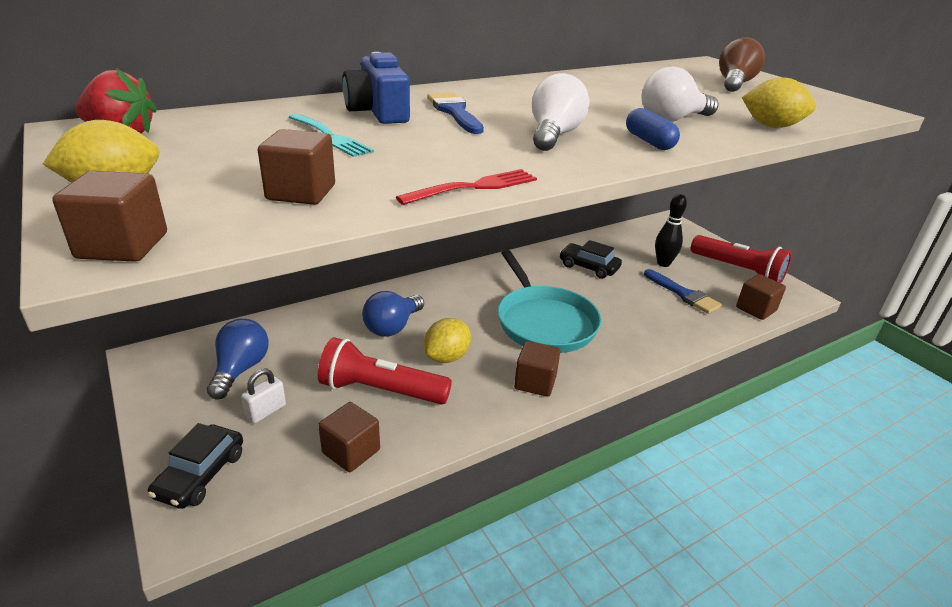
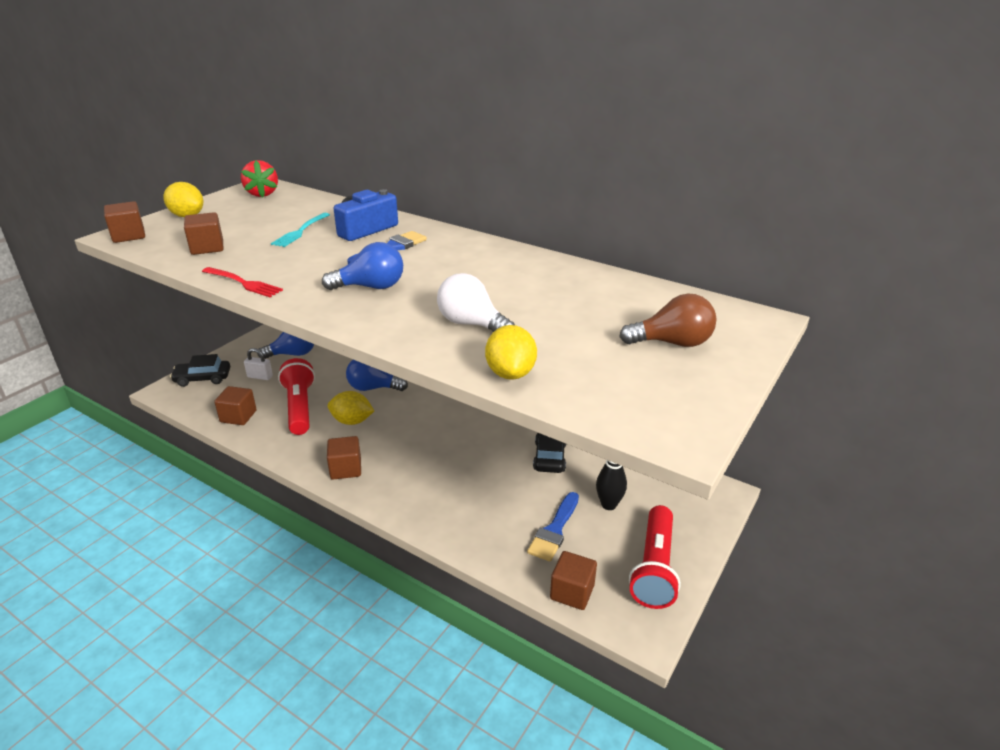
camera: 65 degrees right, 0 degrees up
turquoise pan [498,250,602,353] -> none
white light bulb [532,73,589,151] -> blue light bulb [322,242,403,290]
blue capsule [626,108,680,150] -> none

